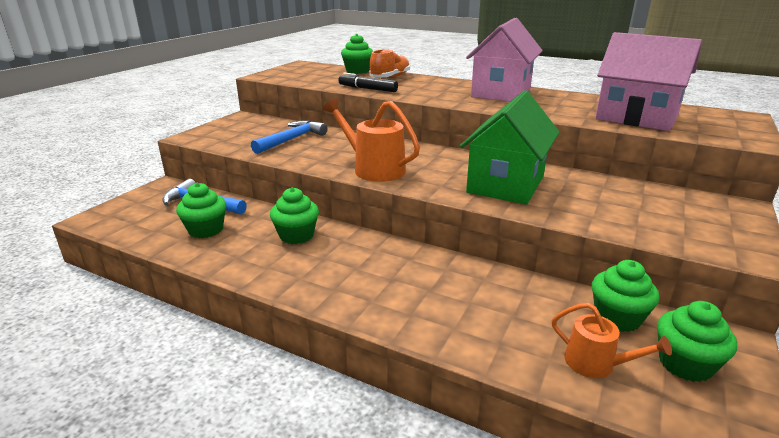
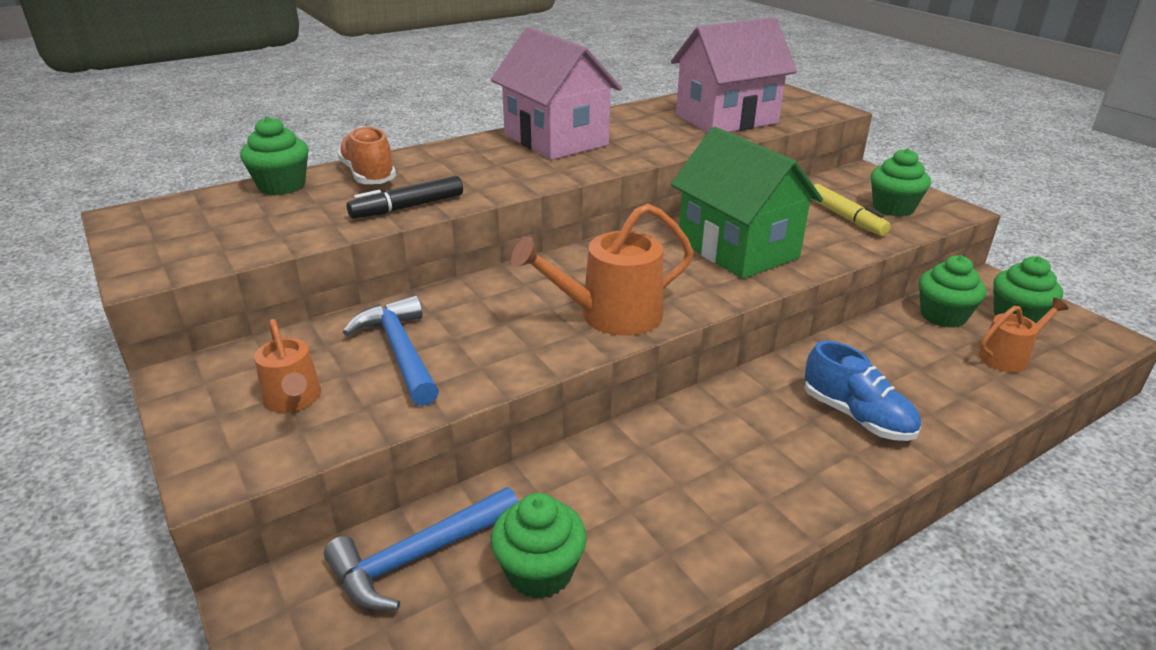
camera: 60 degrees left, 5 degrees up
green cupcake [270,187,319,244] -> green cupcake moved to [871,148,931,217]
none -> orange watering can [254,319,321,413]
none -> blue shoe [804,341,921,441]
none -> yellow marker [811,184,891,236]

